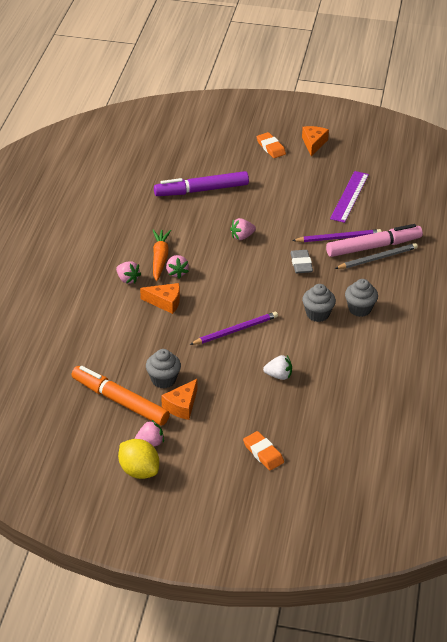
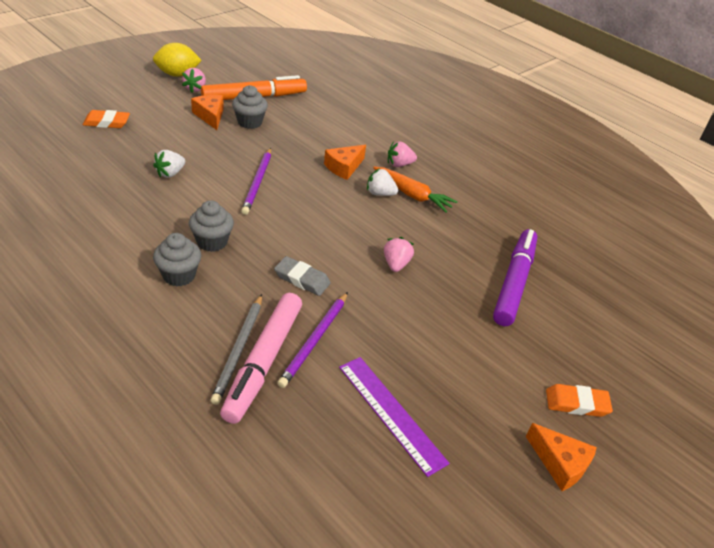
camera: 120 degrees right, 0 degrees up
pink strawberry [166,255,189,278] -> white strawberry [367,168,398,196]

